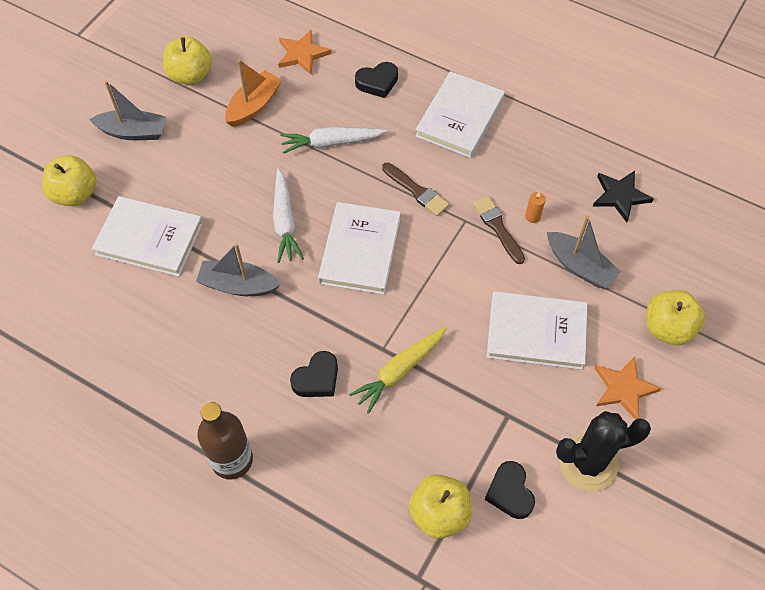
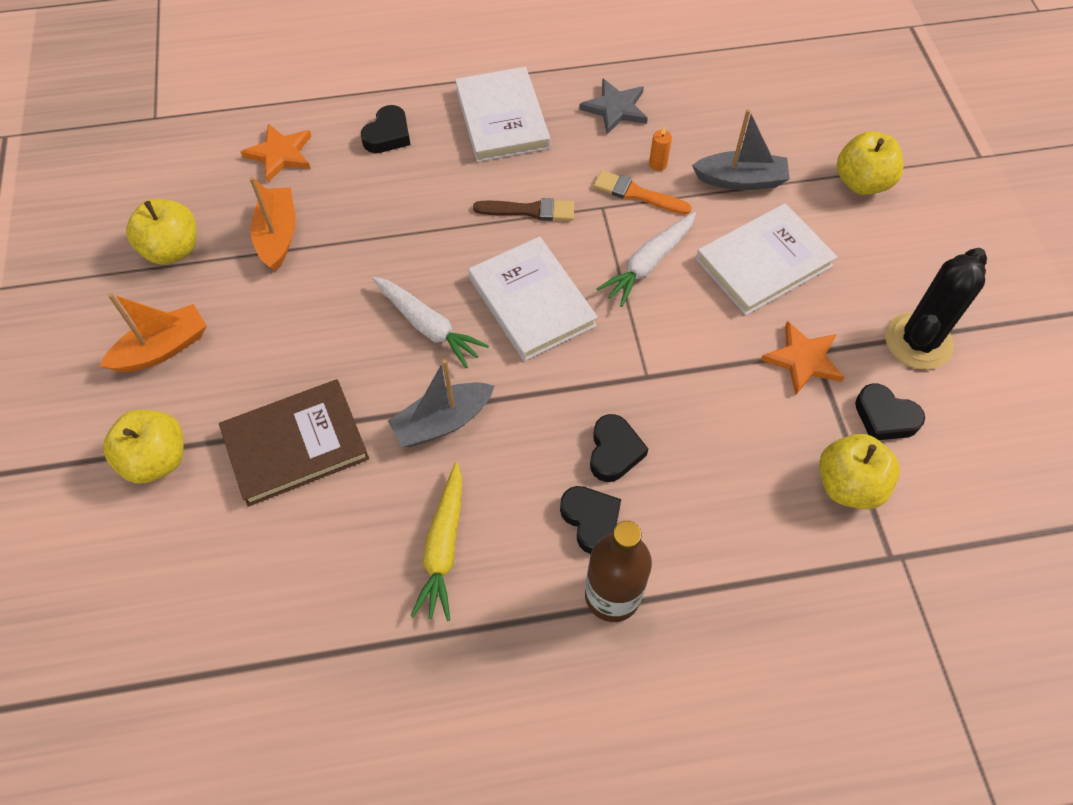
camera: 40 degrees left, 0 degrees up
grey boat [89,81,166,140] -> orange boat [100,293,207,372]
white book [92,196,203,277] -> brown book [219,379,369,506]
white carrot [280,127,387,154] -> white carrot moved to [596,212,696,307]
yellow carrot [349,327,446,414] -> yellow carrot moved to [411,462,462,621]
brown brush [473,195,525,264] -> orange brush [593,170,692,215]
black star [593,171,654,222] -> none
orange star [595,356,661,420] -> orange star moved to [761,321,844,395]
none -> black heart [560,486,621,554]
none -> grey star [579,78,648,134]

